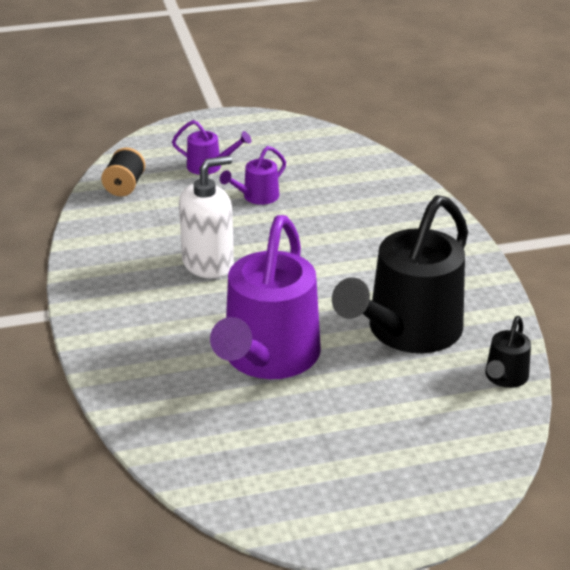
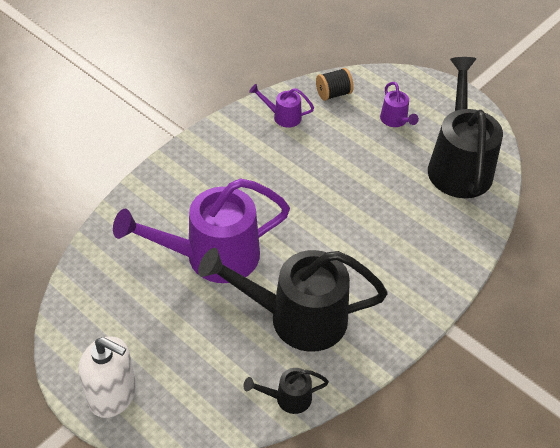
camera: 55 degrees right, 15 degrees up
white soap dispenser [179,156,234,278] -> white soap dispenser moved to [79,336,136,418]
purple watering can [220,146,286,205] -> purple watering can moved to [249,84,314,128]
none -> black watering can [428,57,503,198]

